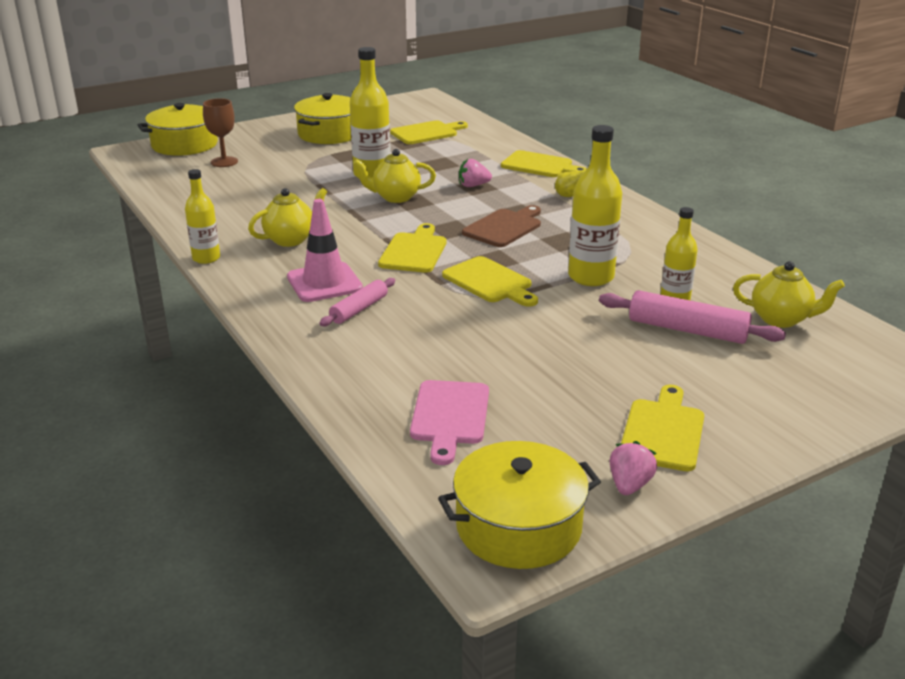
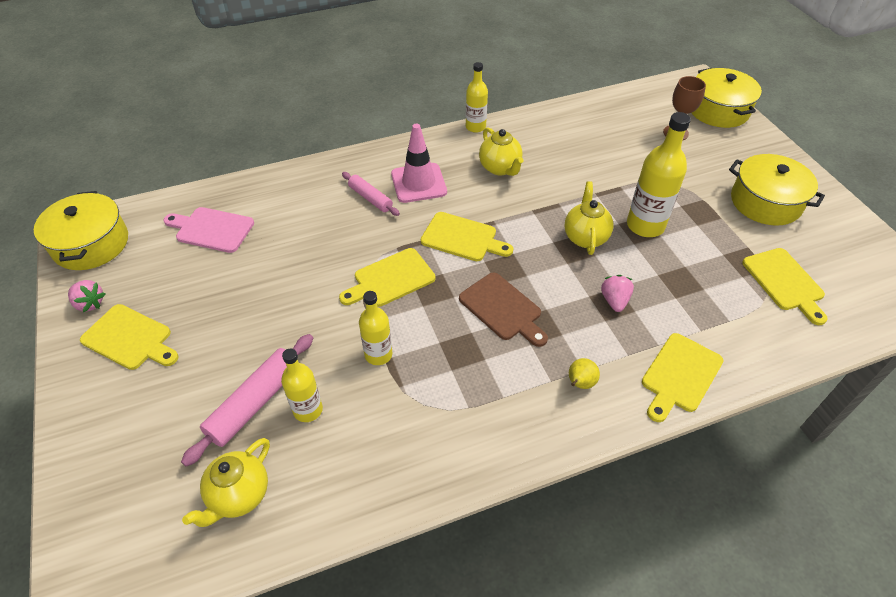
camera: 100 degrees right, 20 degrees up
yellow bottle [568,125,622,286] -> yellow bottle [359,291,392,365], size x0.62

